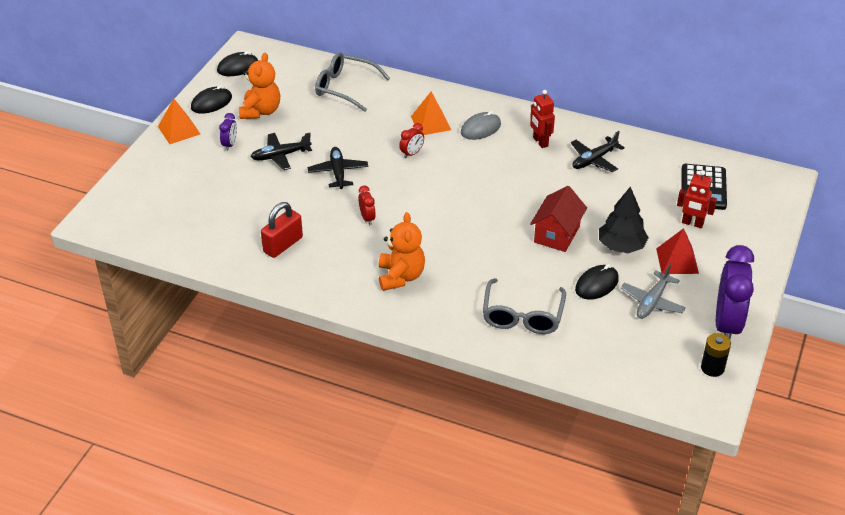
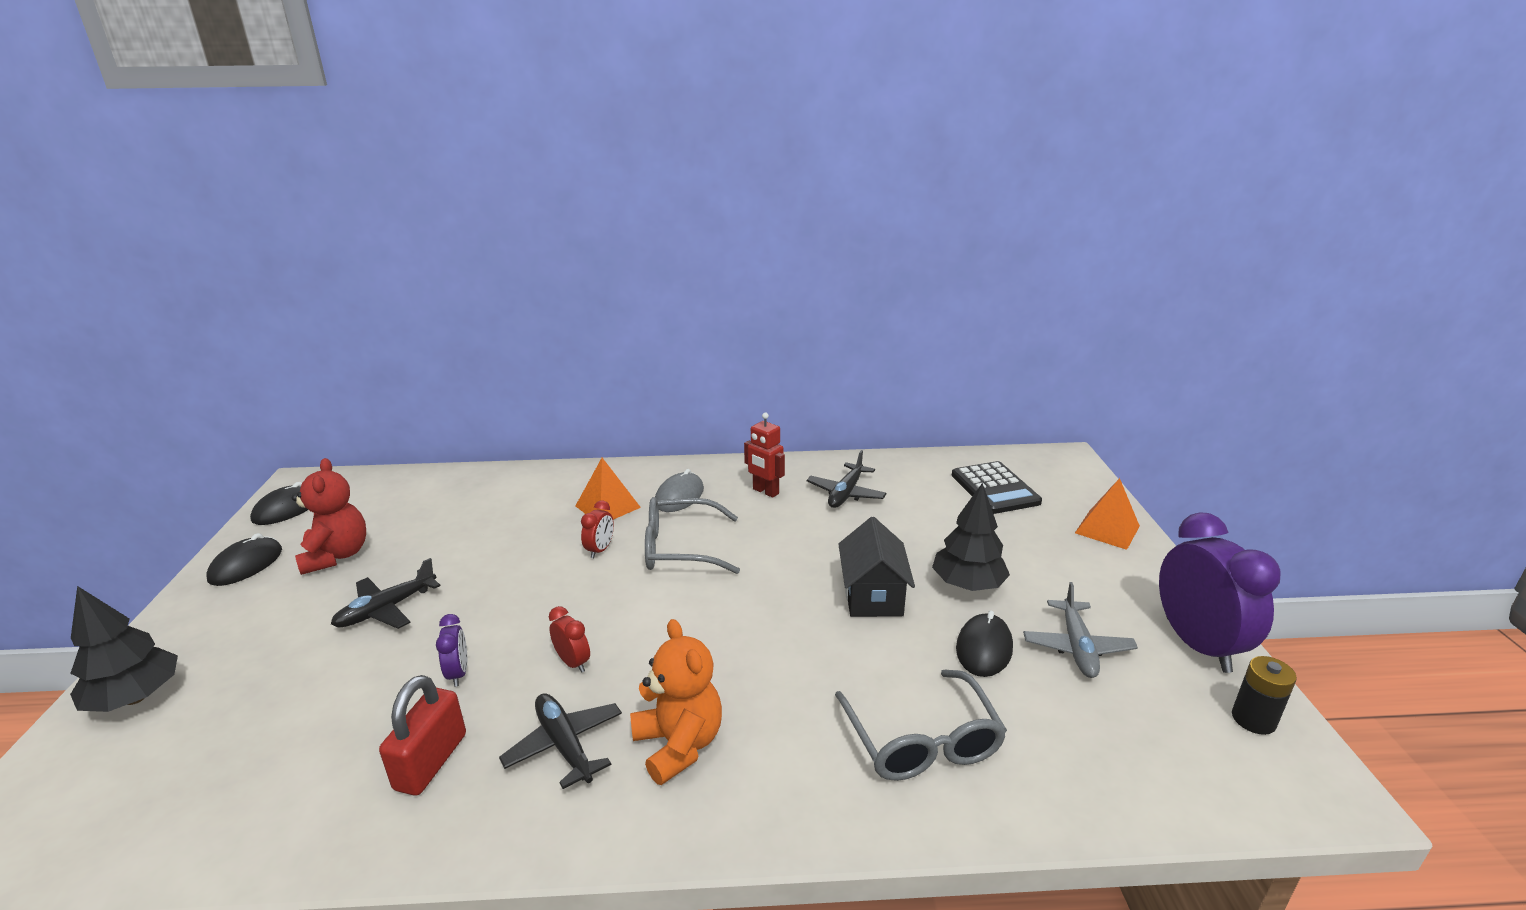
camera: 25 degrees left, 15 degrees down
orange pyramid [158,99,200,144] -> orange pyramid moved to [1075,478,1140,550]
purple clock [219,113,237,151] -> purple clock moved to [436,614,467,687]
orange teddy bear [239,52,280,119] -> red teddy bear [292,458,366,575]
black plane [308,147,368,189] -> black plane moved to [499,693,622,789]
grey glasses [315,52,390,112] -> grey glasses moved to [645,497,740,574]
red house [530,186,587,252] -> black house [838,517,915,617]
red pyramid [656,228,699,274] -> none
red robot [677,170,717,228] -> none
none -> black tree [70,586,178,712]

